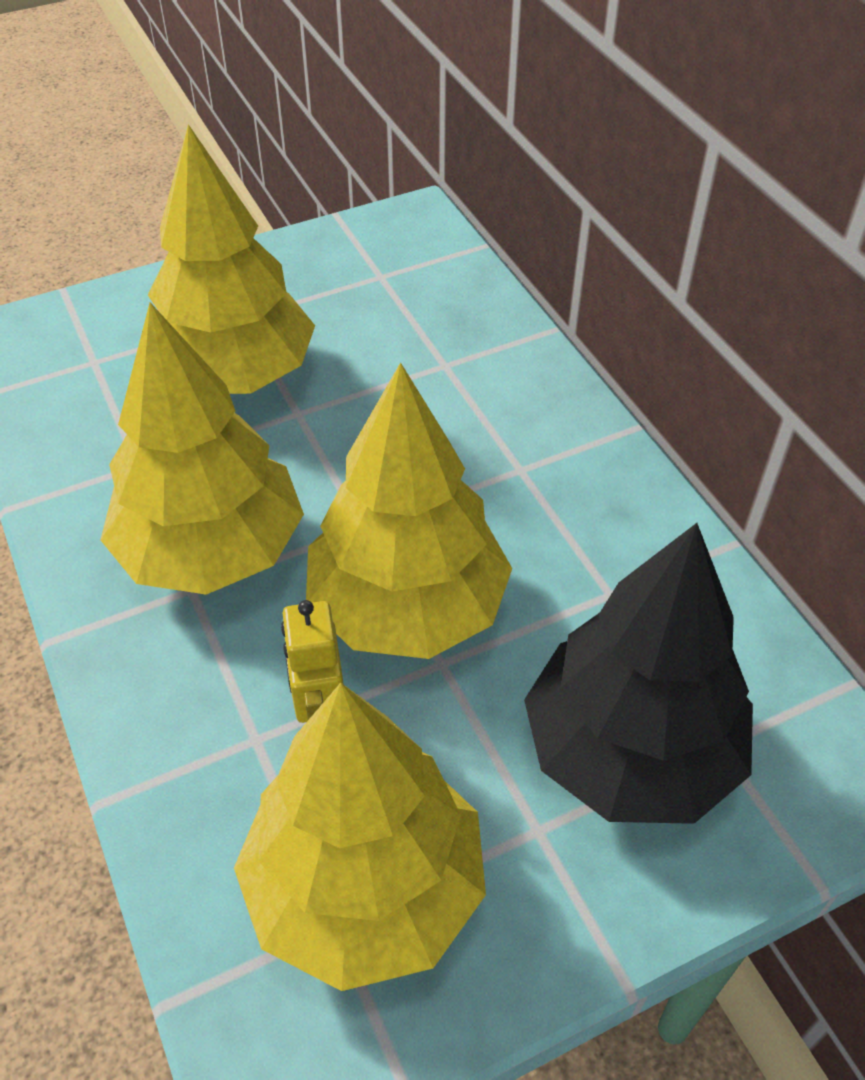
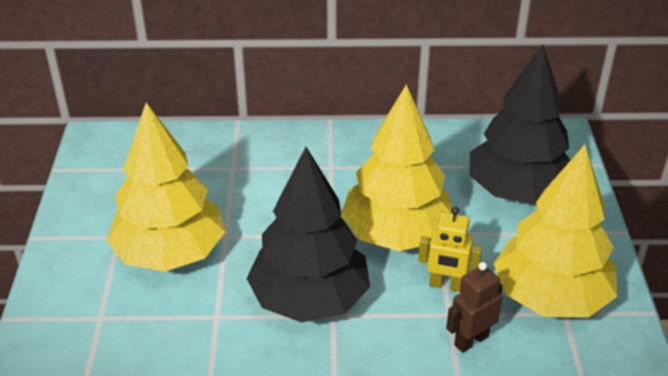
camera: 65 degrees left, 10 degrees down
yellow tree [100,303,304,595] -> black tree [246,147,370,323]
none -> brown robot [446,262,503,353]

